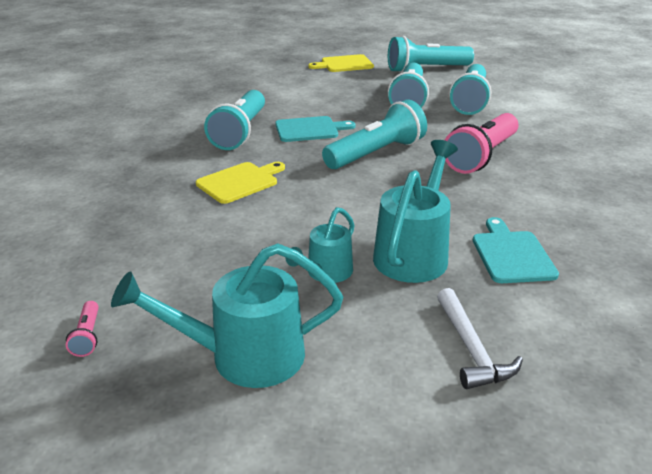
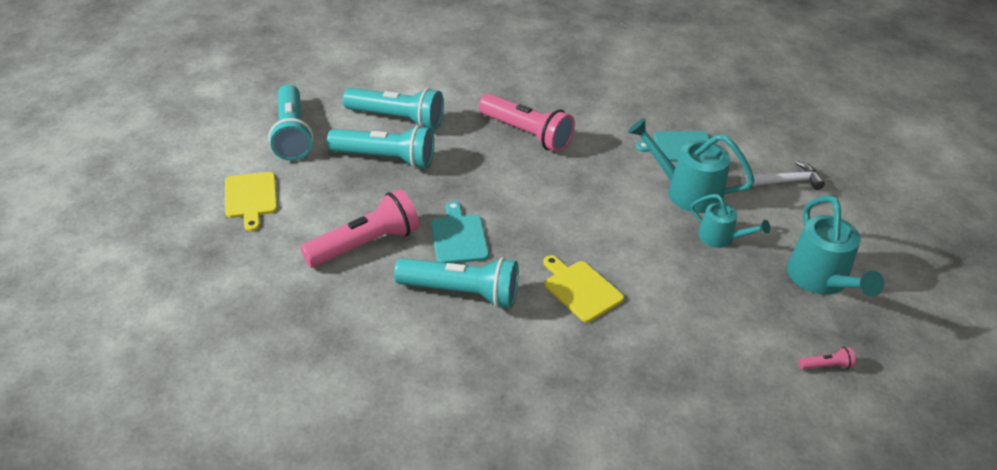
camera: 90 degrees left, 10 degrees up
turquoise flashlight [322,99,427,169] -> none
none -> pink flashlight [301,189,419,267]

